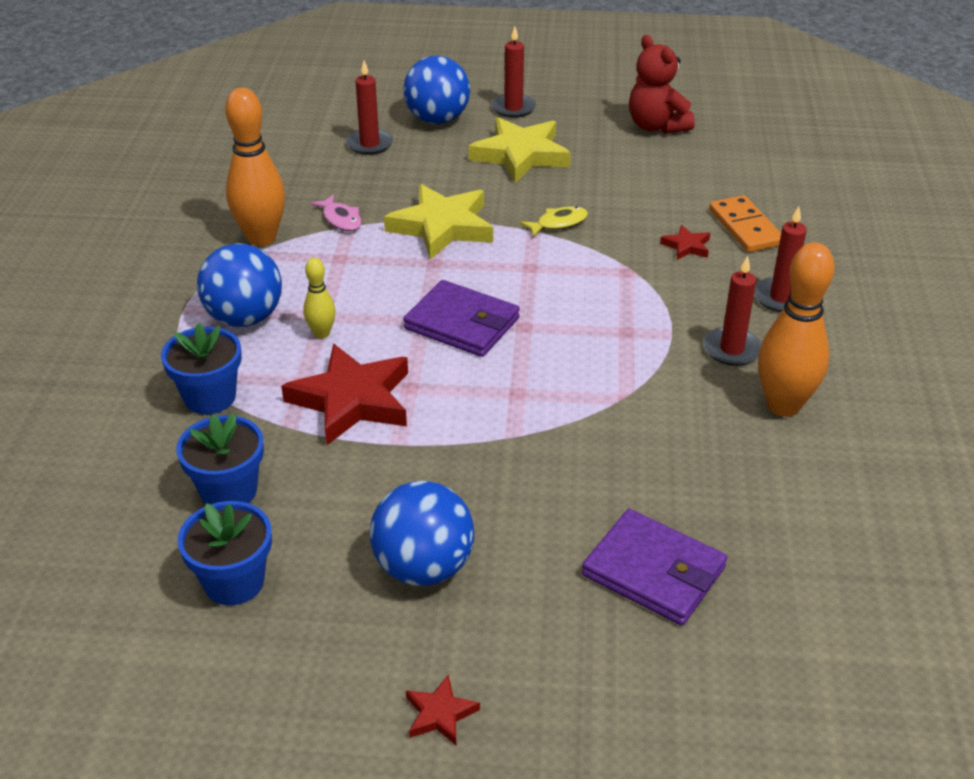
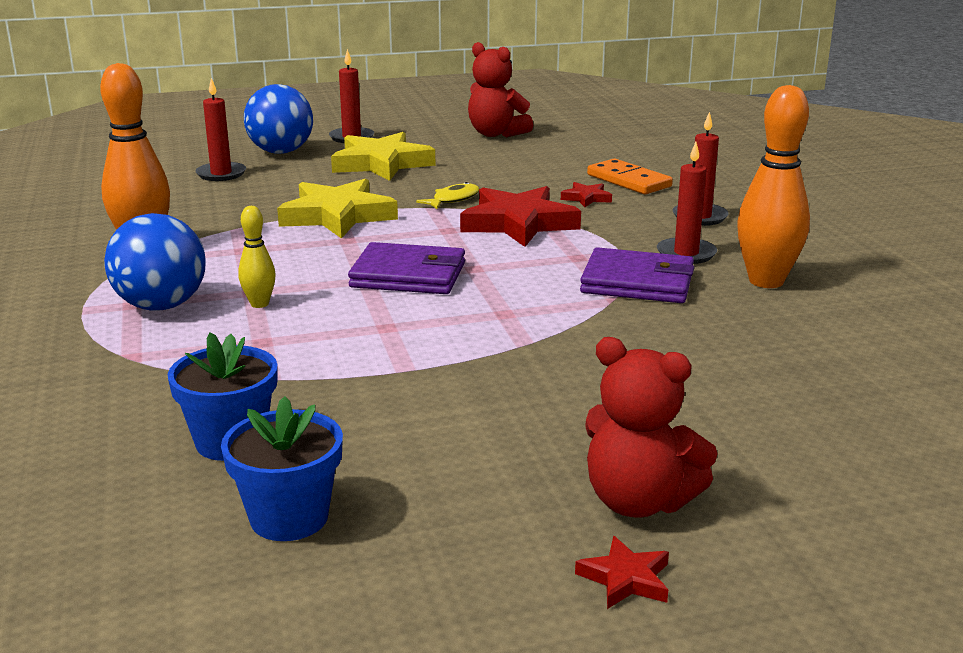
camera: 20 degrees left, 15 degrees down
blue flower pot [161,323,242,415] -> none
red star [281,344,408,445] -> red star moved to [460,186,581,247]
pink fish [310,194,362,231] -> none
blue ball [370,481,474,586] -> none
purple wallet [582,509,727,626] -> purple wallet moved to [580,247,695,303]
none -> red teddy bear [585,337,718,518]

